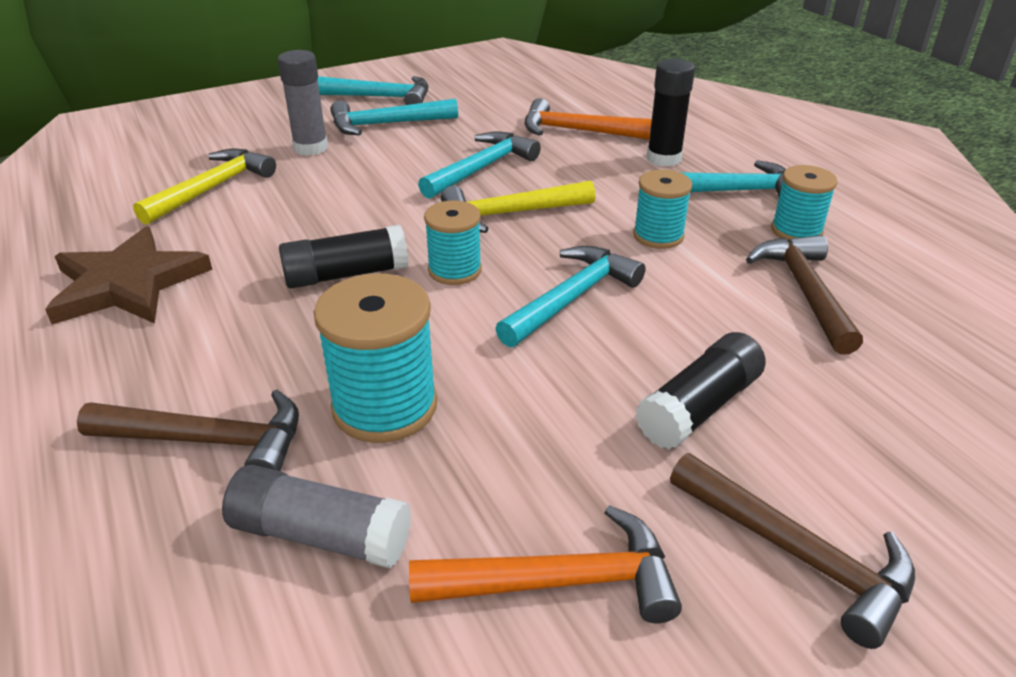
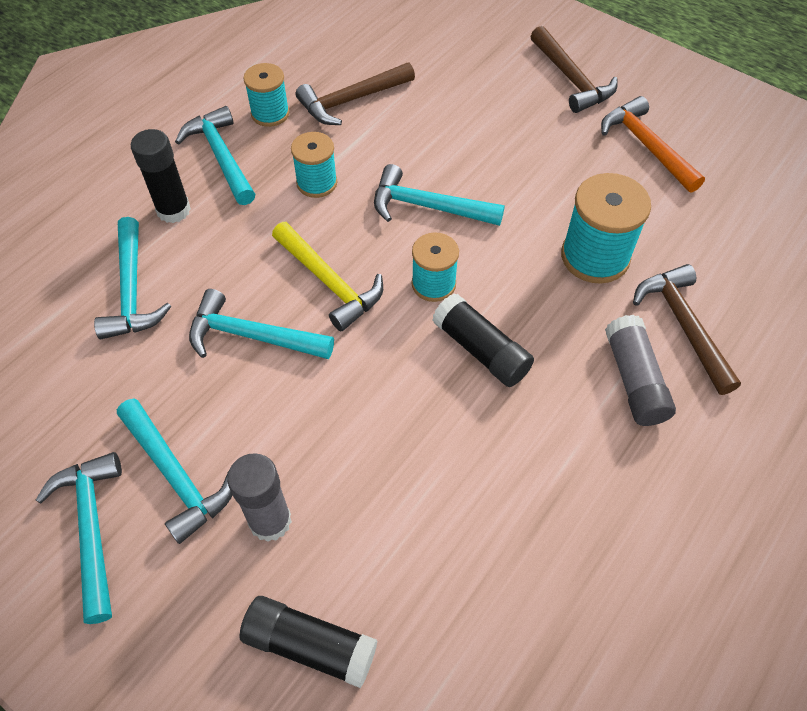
camera: 115 degrees left, 20 degrees up
brown star [45,227,213,324] -> none
yellow hammer [133,149,276,225] -> none
grey glue stick [222,465,411,568] -> grey glue stick moved to [605,315,676,426]
orange hammer [525,98,652,139] -> turquoise hammer [94,217,171,340]
black glue stick [635,332,766,450] -> black glue stick moved to [239,596,378,688]
brown hammer [670,453,915,649] -> brown hammer turned 135 degrees clockwise [531,26,618,113]

